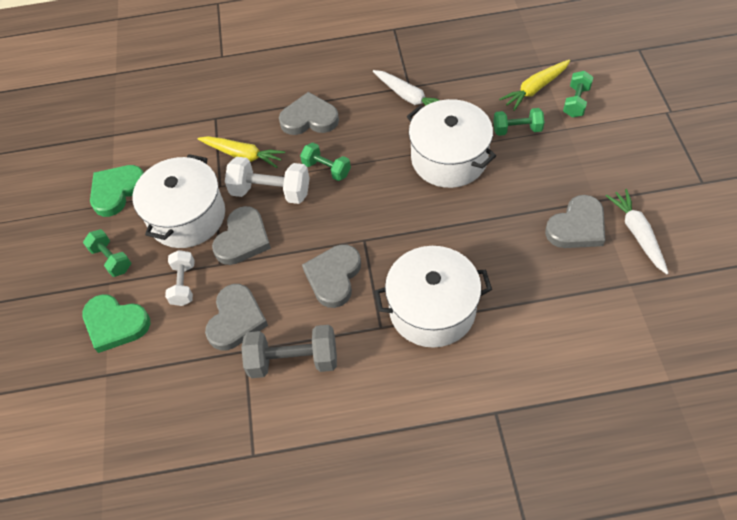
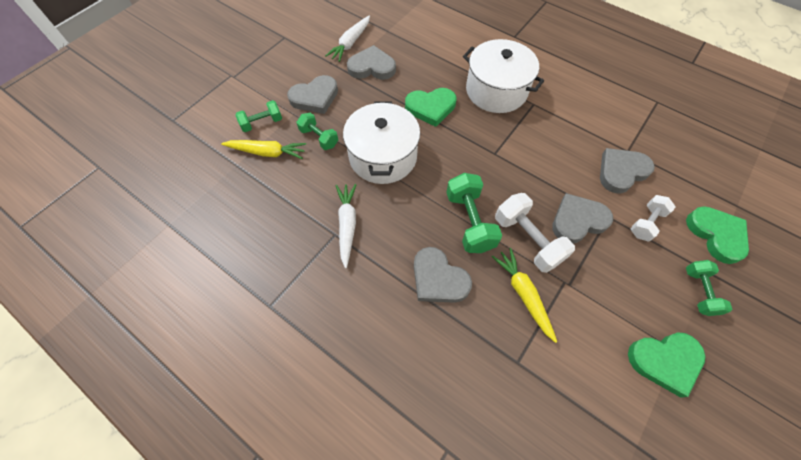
camera: 140 degrees left, 5 degrees up
white pot [132,154,225,248] -> none
grey dumbbell [241,325,337,378] -> none
green dumbbell [300,142,351,181] -> green dumbbell [446,173,502,253], size x1.59
grey heart [302,244,361,308] -> grey heart moved to [287,75,338,114]
none -> green heart [405,88,456,127]

